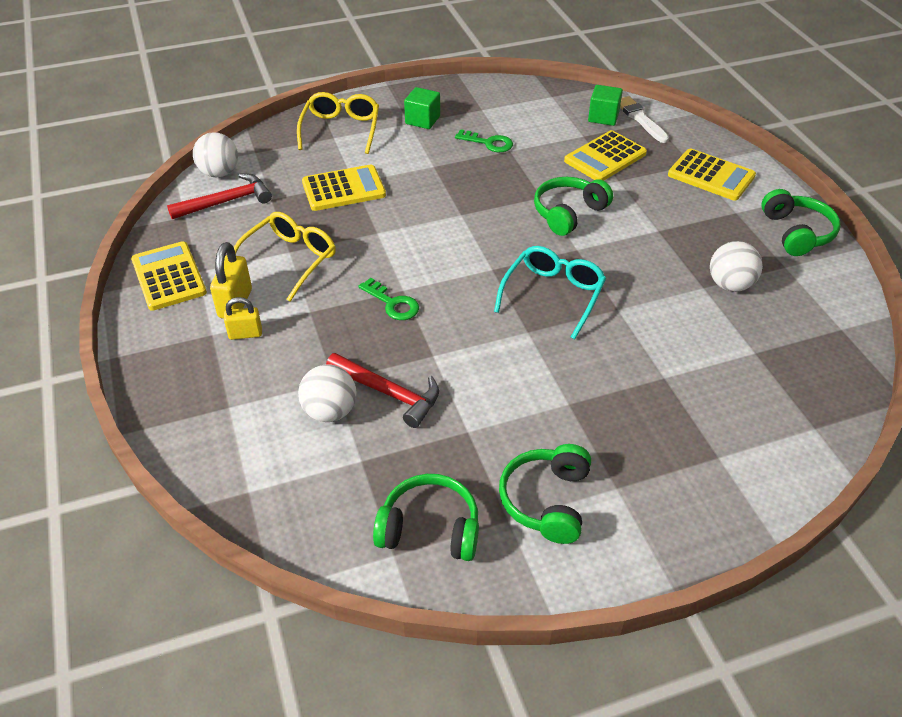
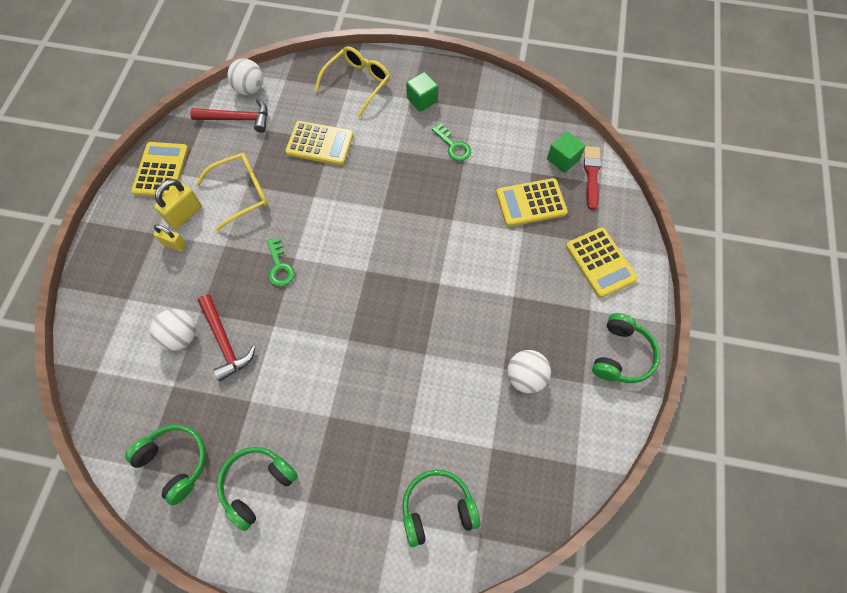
camera: 30 degrees right, 20 degrees up
turquoise glasses [494,246,606,339] -> none
green headphones [534,177,613,236] -> green headphones moved to [402,470,481,547]
white brush [620,96,669,143] -> red brush [584,146,601,210]

